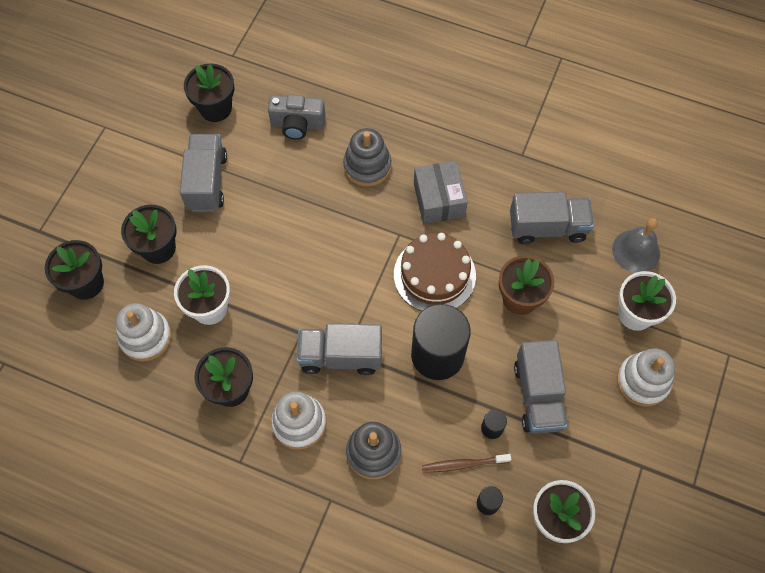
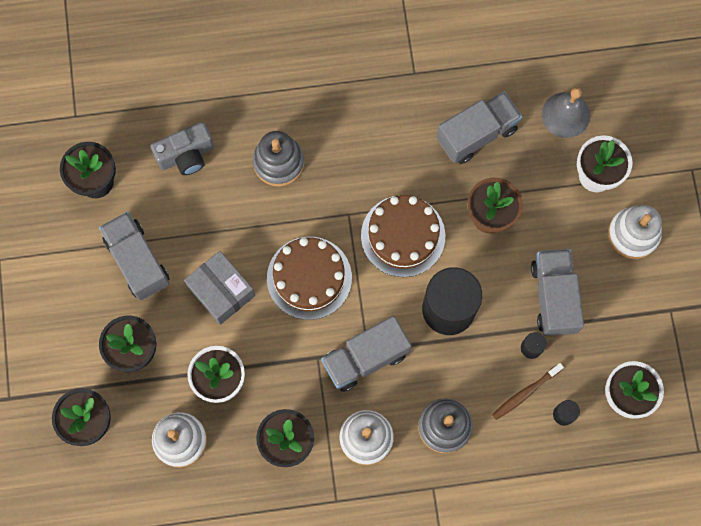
camera: 30 degrees left, 10 degrees up
grey box [414,161,468,224] -> grey box moved to [184,251,255,325]
grey truck [514,340,568,434] -> grey truck turned 150 degrees counterclockwise [531,249,584,336]
none -> brown cake [267,237,352,320]

